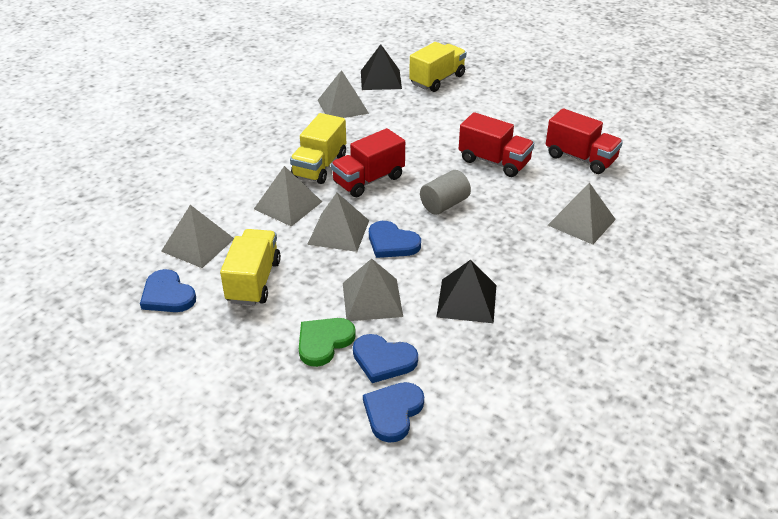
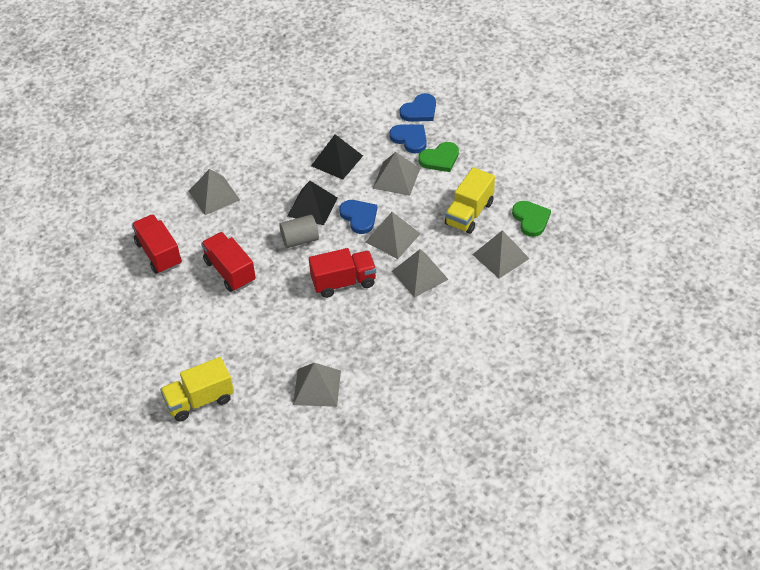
camera: 155 degrees left, 10 degrees up
blue heart [140,269,196,312] -> green heart [512,201,551,237]
yellow truck [290,113,346,184] -> none
black pyramid [361,44,402,90] -> black pyramid moved to [287,181,338,225]

